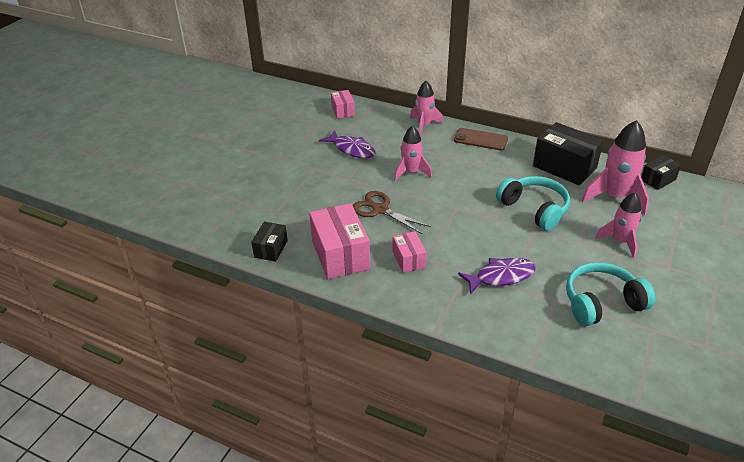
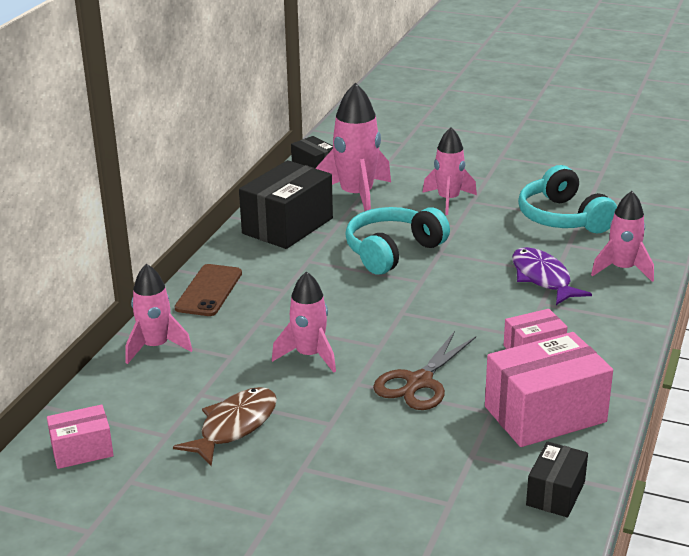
camera: 95 degrees left, 10 degrees down
black box [251,222,288,262] -> black box turned 75 degrees counterclockwise [526,441,588,517]
purple fish [319,130,375,158] -> brown fish [173,387,277,466]
none -> pink rocket [591,191,654,282]

